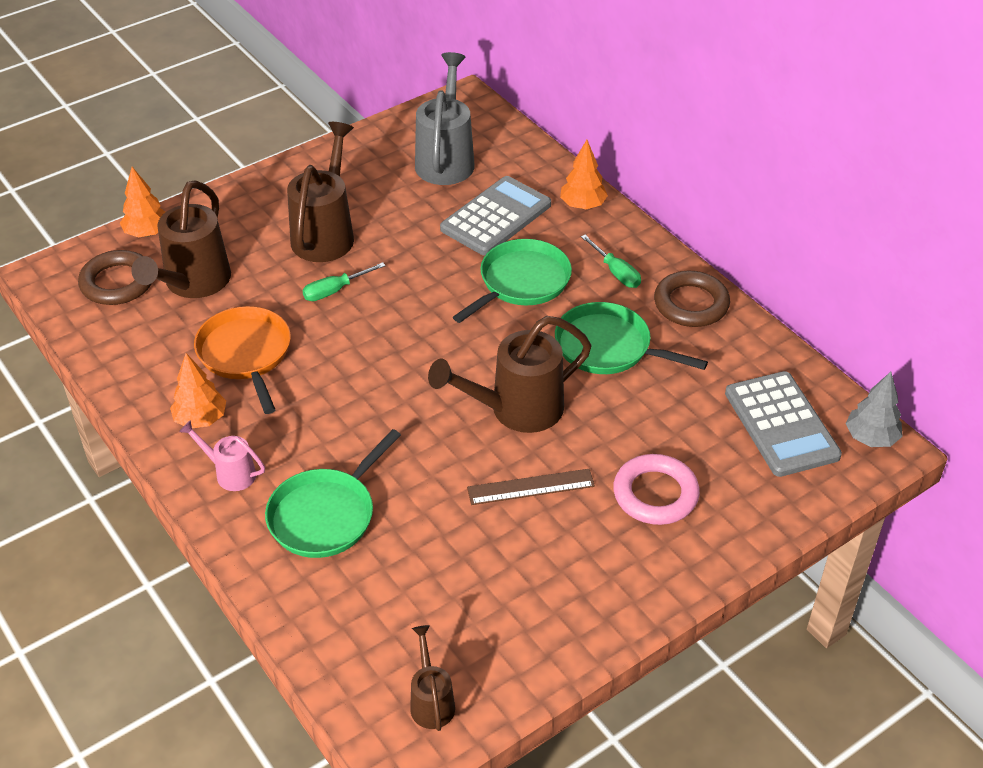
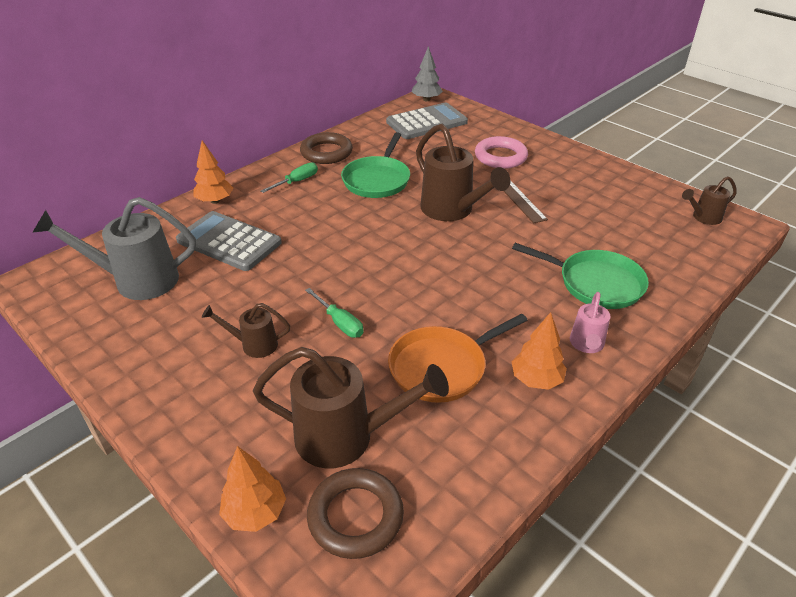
camera: 100 degrees left, 5 degrees down
brown watering can [287,122,354,262] -> brown watering can [202,303,290,358], size x0.52
green pan [453,239,572,323] -> none

